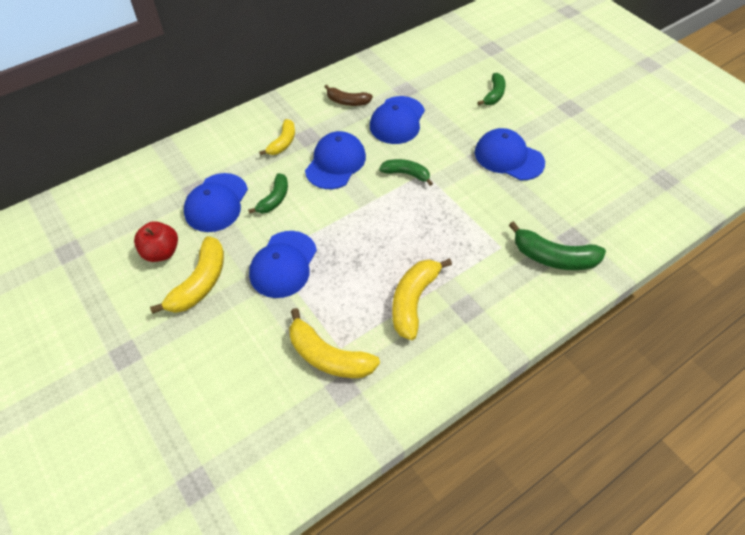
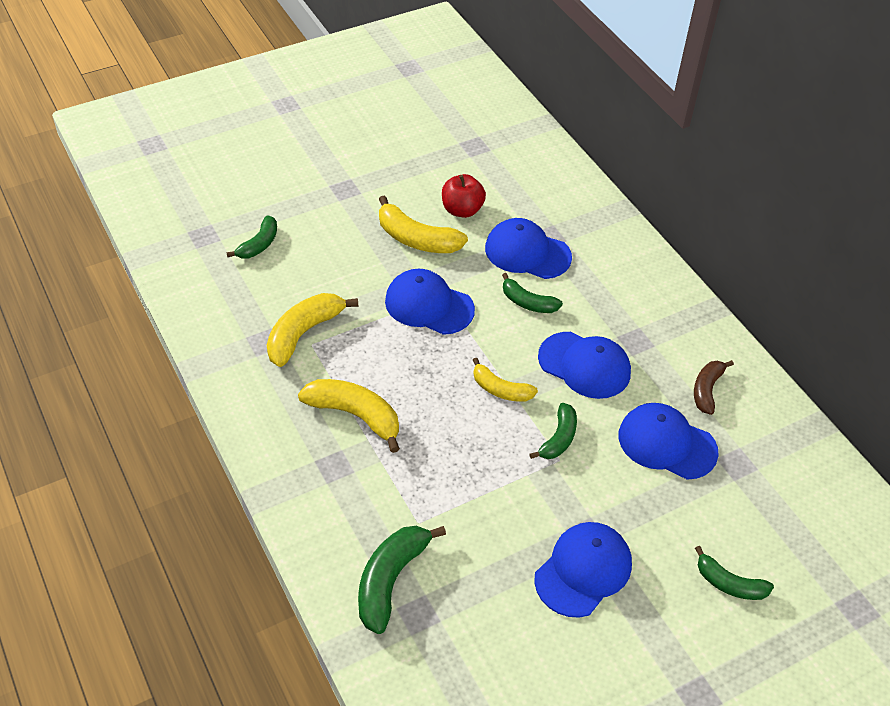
camera: 95 degrees right, 5 degrees down
yellow banana [259,119,295,155] -> yellow banana moved to [473,358,538,402]
none -> green banana [227,215,277,259]

